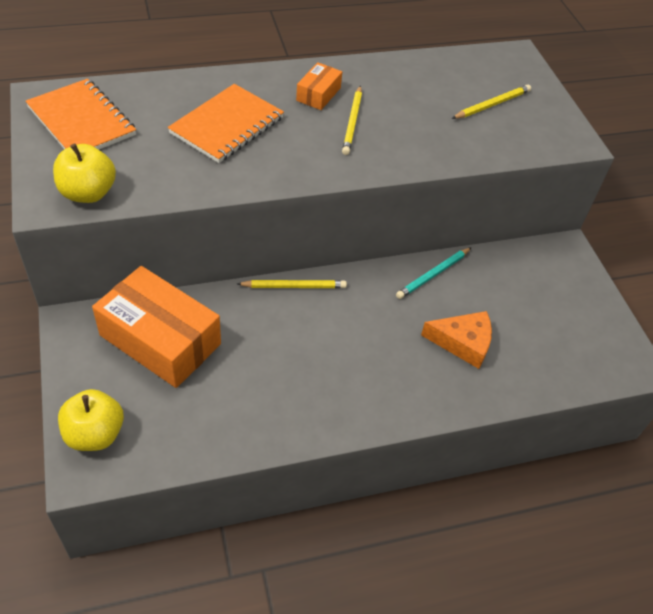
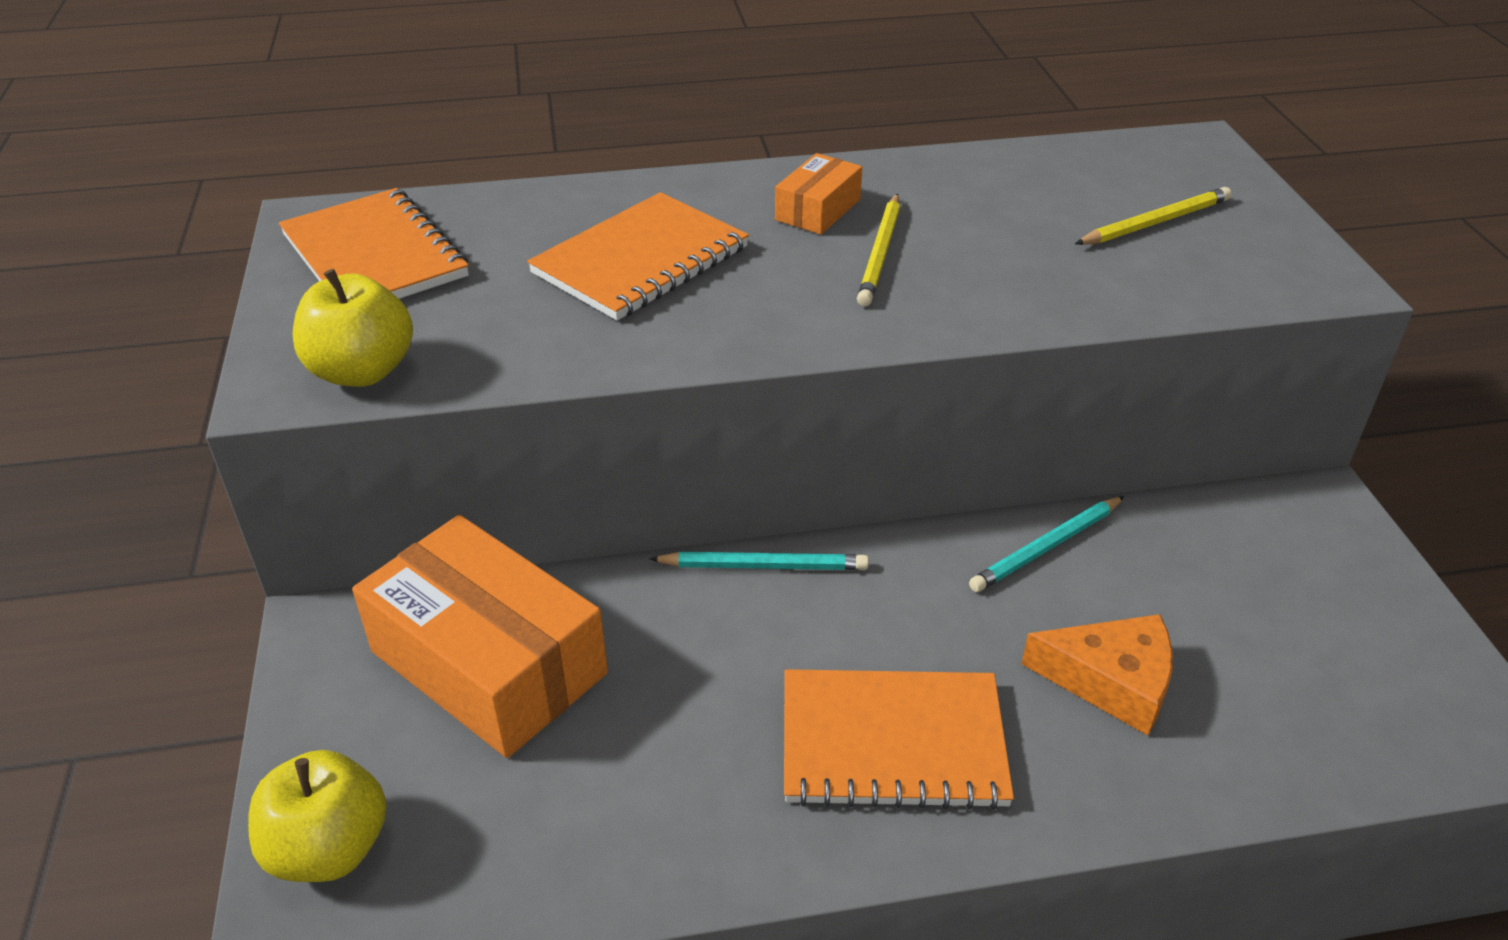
camera: 10 degrees right, 10 degrees down
yellow pencil [237,280,347,288] -> turquoise pencil [650,552,869,570]
none -> orange notebook [784,669,1014,810]

